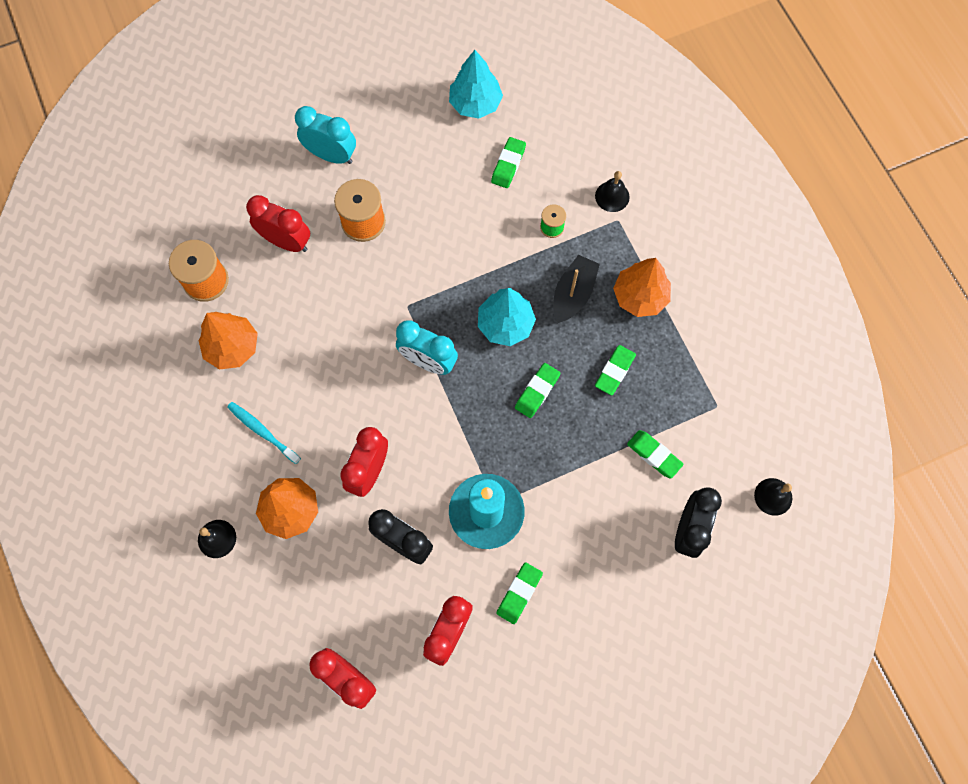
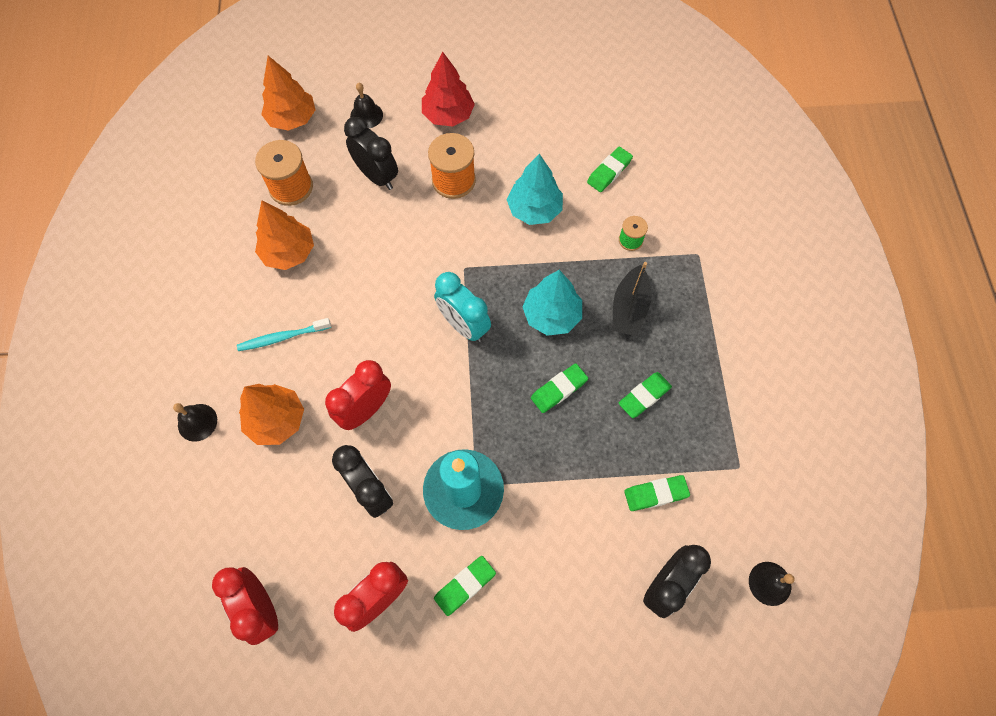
camera: 20 degrees right, 5 degrees down
turquoise toothbrush [227,402,301,464] -> turquoise toothbrush turned 75 degrees counterclockwise [237,318,331,351]
red clock [246,195,310,252] -> black clock [344,117,398,190]
turquoise clock [295,106,356,164] -> red tree [422,51,475,127]
turquoise tree [449,50,503,119] -> turquoise tree moved to [507,154,563,225]
black boat [553,255,600,323] -> black boat turned 150 degrees clockwise [612,262,651,337]
black bell [595,171,630,212] -> black bell moved to [350,82,383,129]
orange tree [613,258,671,317] -> orange tree moved to [261,56,315,131]
green eraser [627,430,684,478] -> green eraser turned 75 degrees counterclockwise [624,475,690,511]

